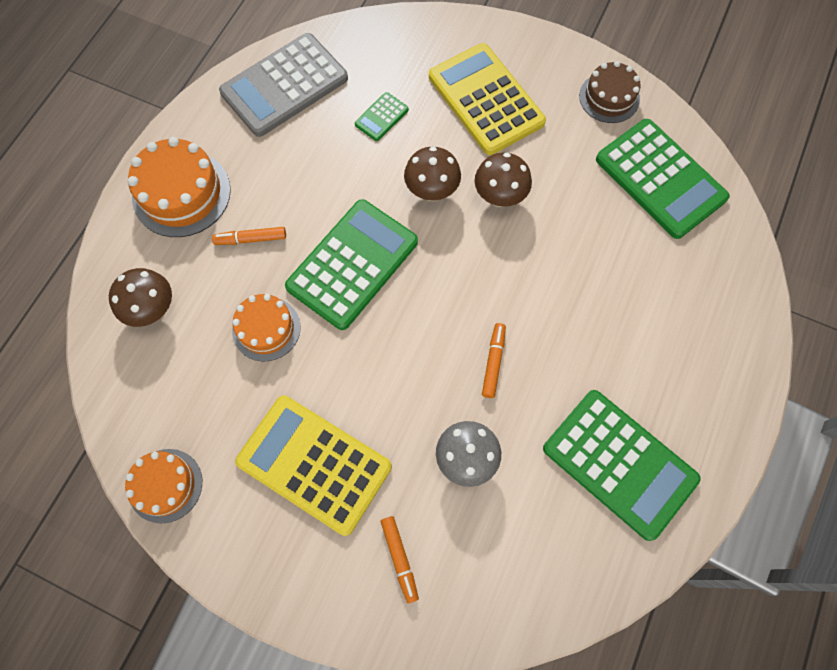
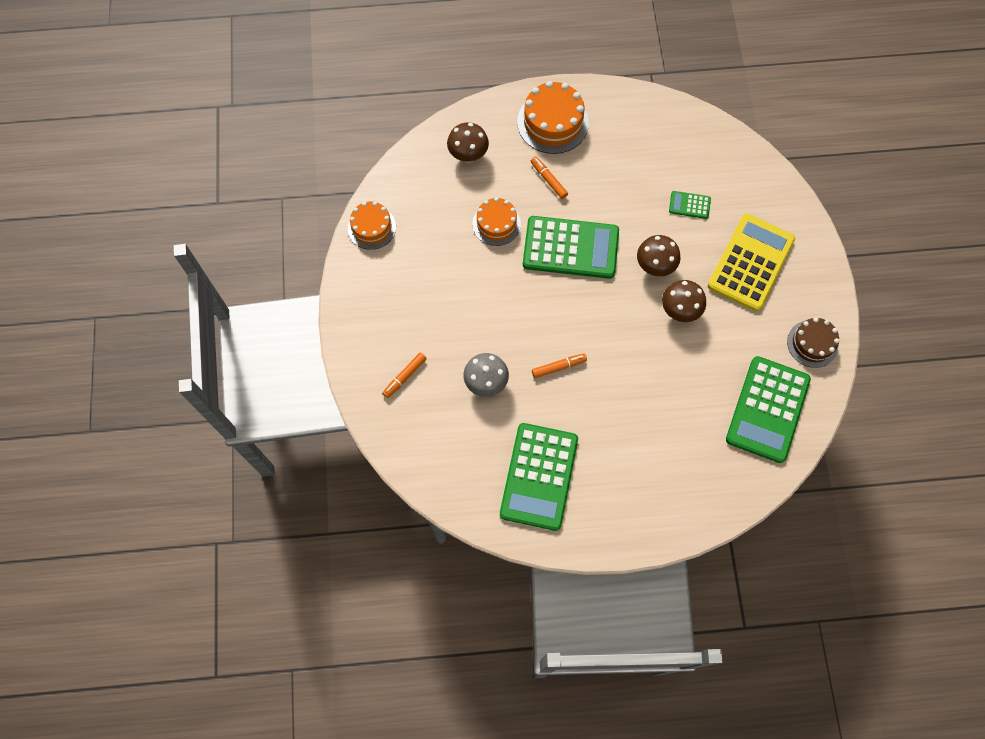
camera: 60 degrees right, 0 degrees up
grey calculator [219,33,348,137] -> none
yellow calculator [235,395,392,536] -> none

